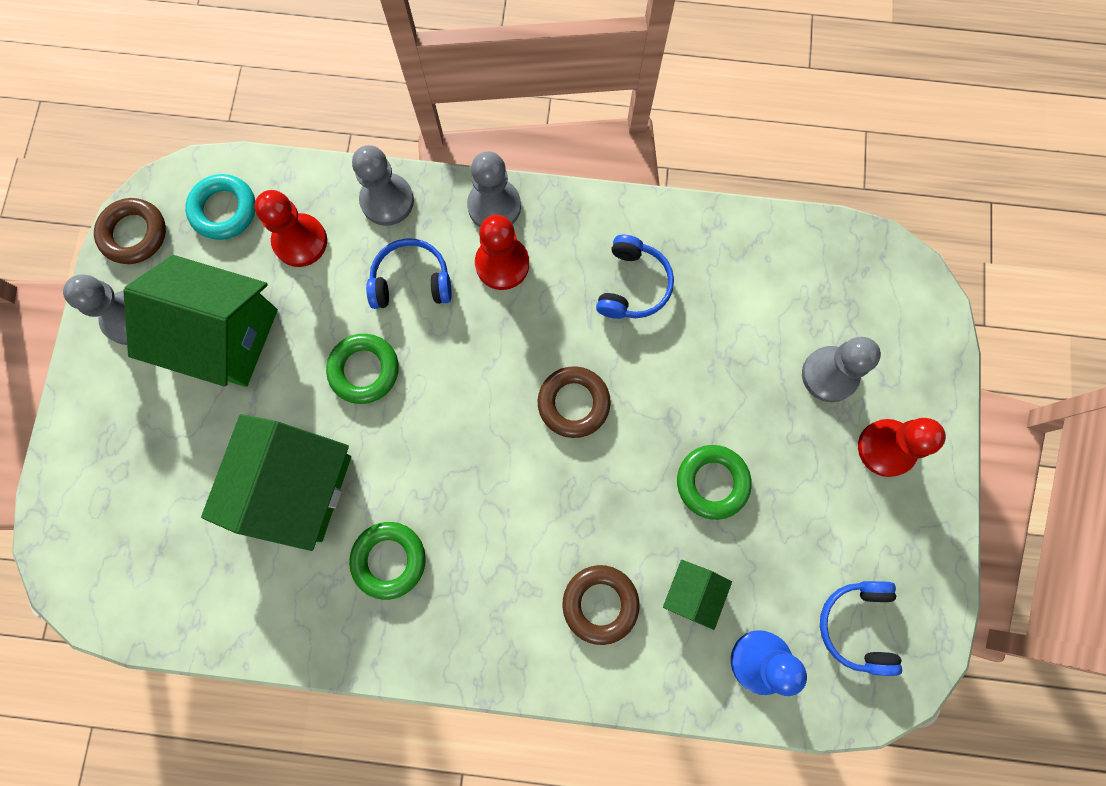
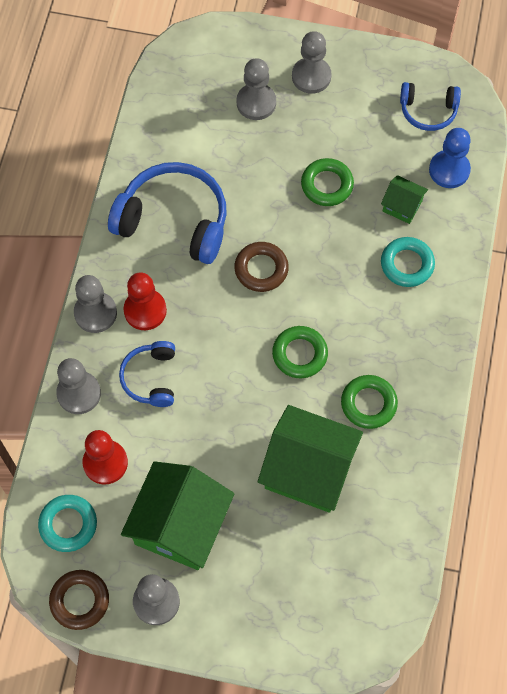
camera: 85 degrees left, 10 degrees down
green ring [326,334,399,404] -> green ring moved to [272,326,328,378]
brown ring [562,565,639,645] -> turquoise ring [381,237,435,287]
blue headphones [596,235,674,319] -> blue headphones [108,162,227,264], size x1.81
red pawn [858,418,946,477] -> grey pawn [292,31,332,94]

